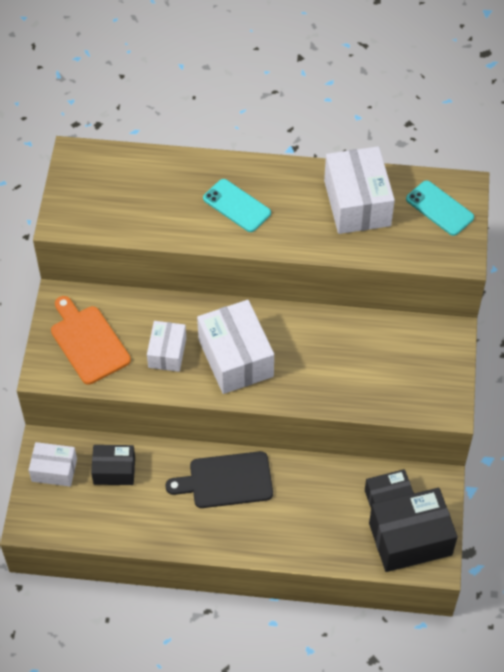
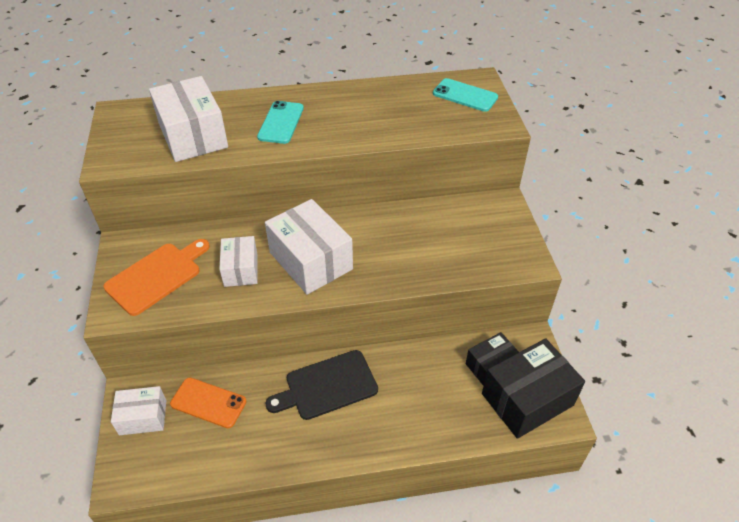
camera: 15 degrees left, 10 degrees down
orange cutting board [51,296,131,385] -> orange cutting board turned 90 degrees clockwise [103,239,210,316]
black box [91,445,135,485] -> orange phone [170,378,247,428]
turquoise phone [203,179,271,232] -> turquoise phone turned 75 degrees clockwise [257,101,304,144]
white box [324,146,395,234] -> white box moved to [149,76,228,162]

